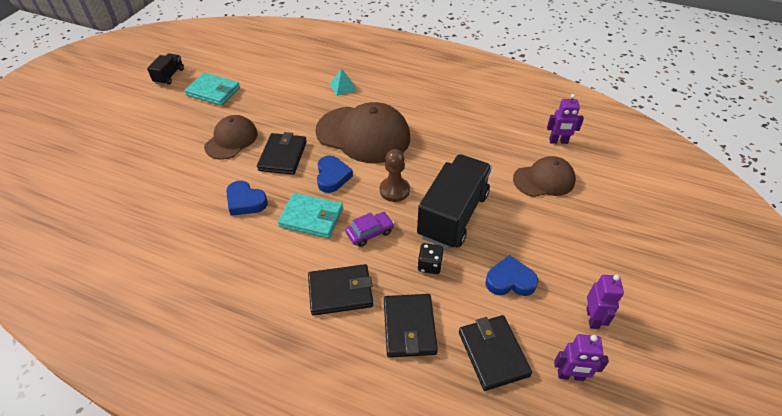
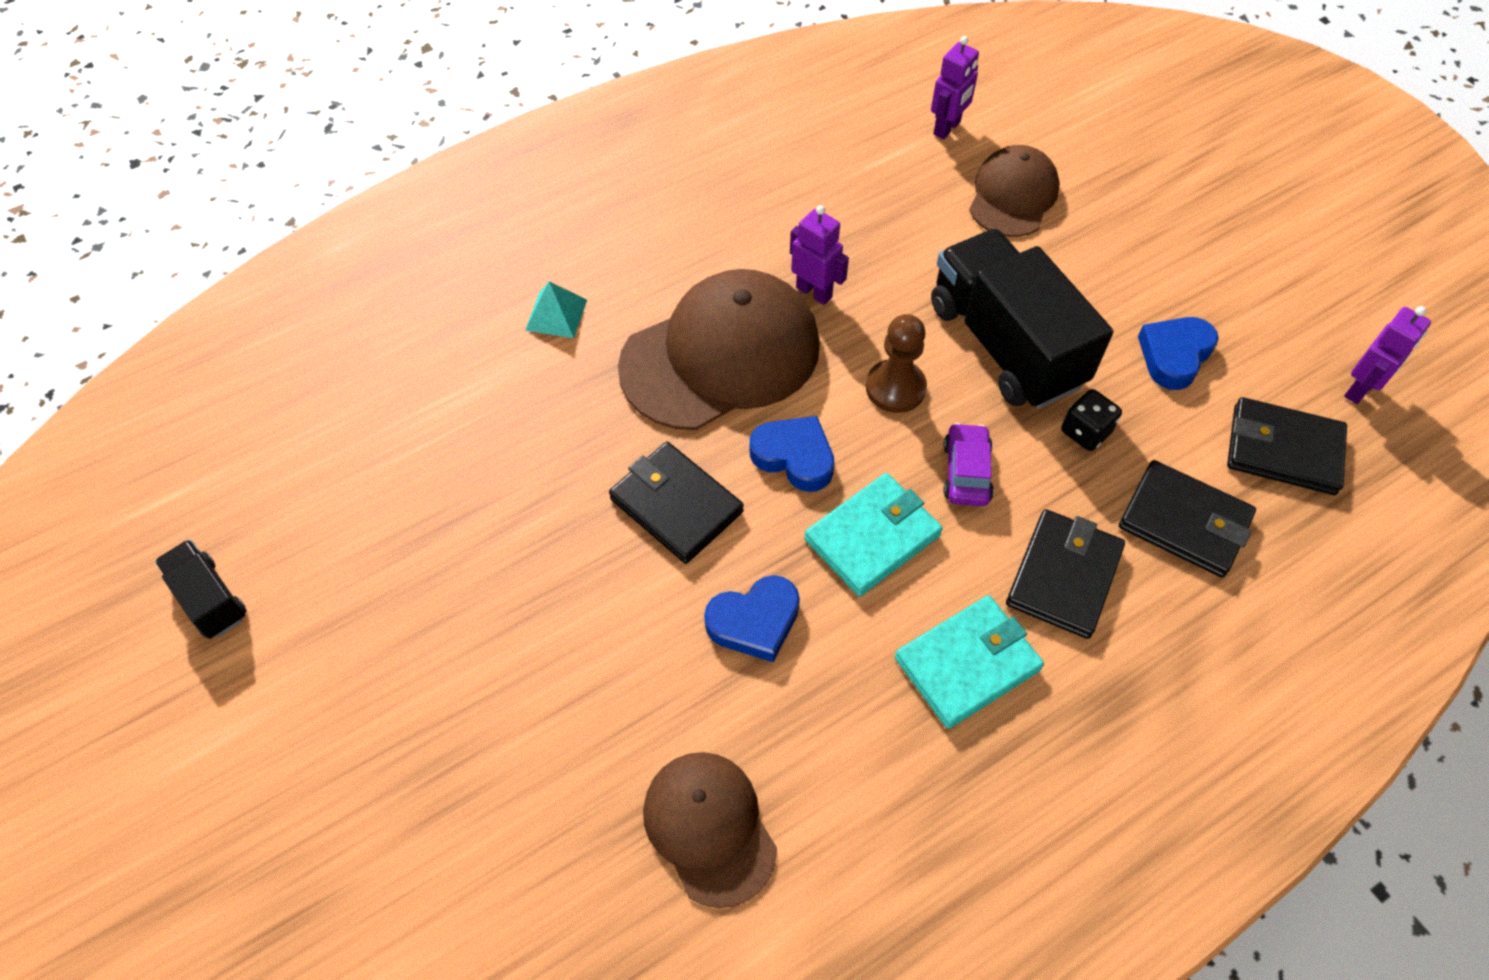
camera: 55 degrees left, 10 degrees up
turquoise wallet [184,73,240,106] -> turquoise wallet moved to [895,595,1044,729]
brown cap [204,115,258,160] -> brown cap moved to [643,752,777,908]
purple robot [586,274,624,329] -> purple robot moved to [790,205,849,305]

